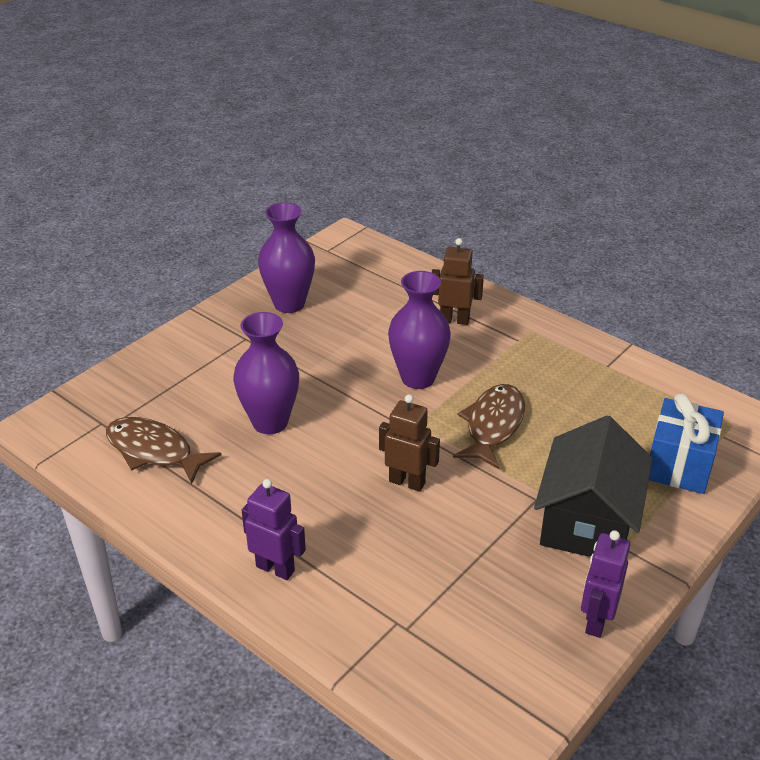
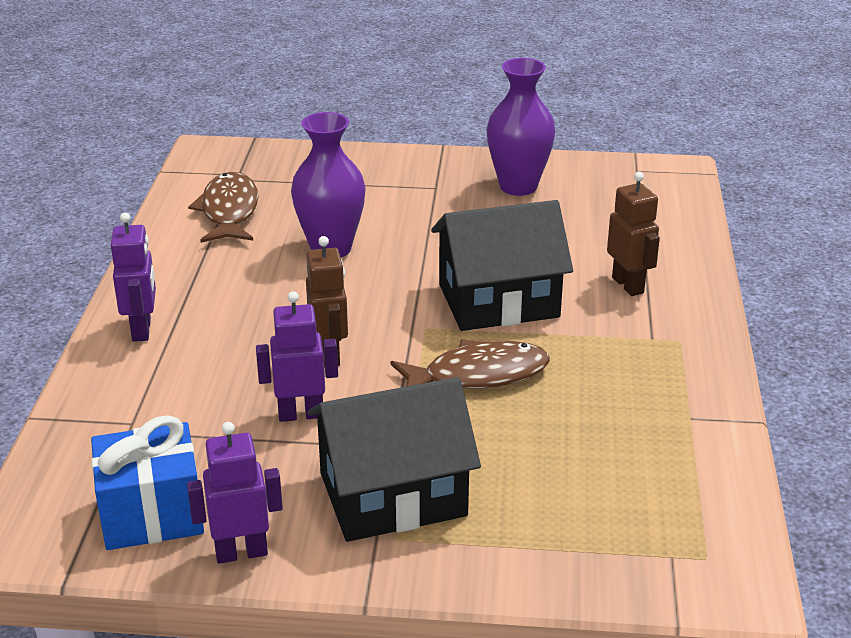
camera: 55 degrees right, 5 degrees down
purple vase [388,271,451,389] -> black house [431,200,573,331]
blue gift [649,393,724,494] -> blue gift moved to [91,415,204,550]
none -> purple robot [256,291,338,422]

